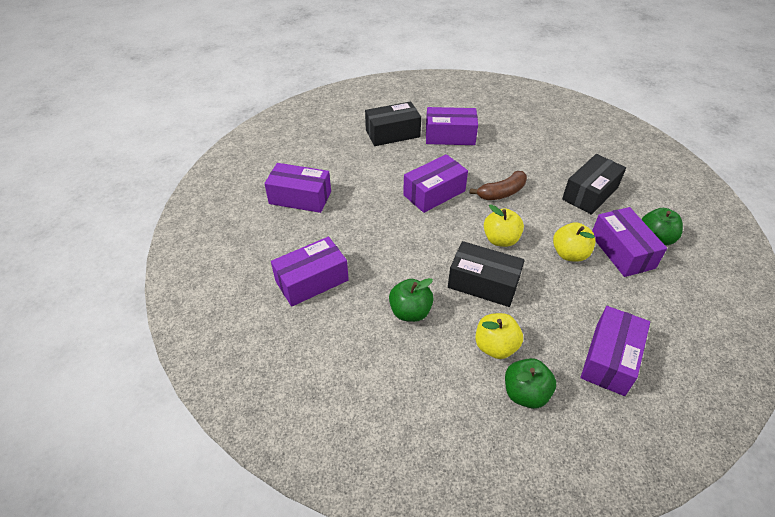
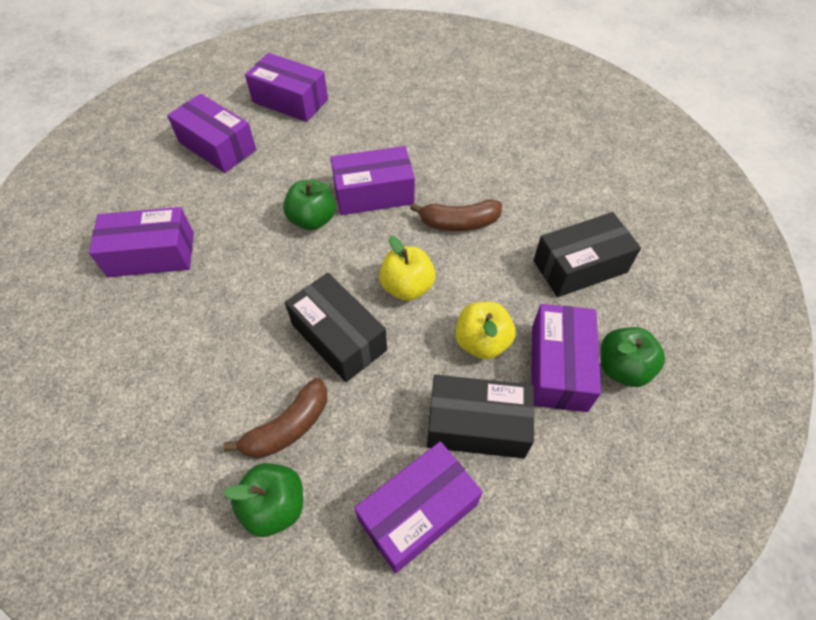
camera: 25 degrees right, 10 degrees up
black box [365,102,421,146] -> black box moved to [427,375,534,458]
green apple [389,278,434,322] -> green apple moved to [283,180,336,230]
purple box [426,107,478,145] -> purple box moved to [245,53,328,122]
yellow apple [475,313,523,359] -> brown banana [223,378,327,459]

